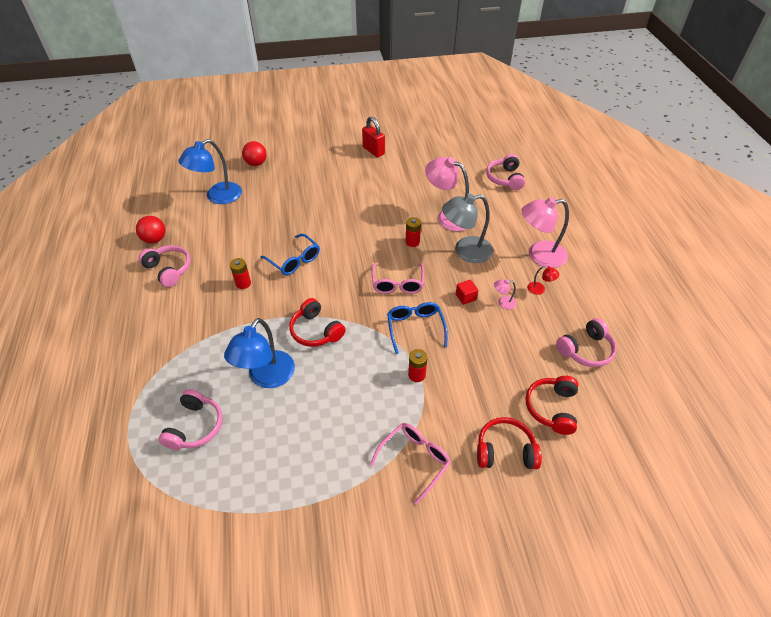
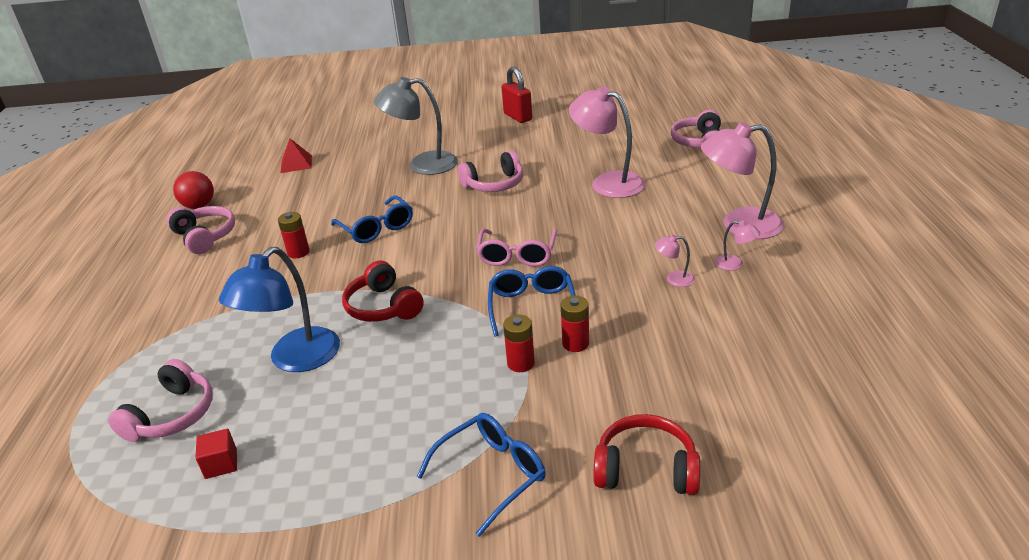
camera: 10 degrees right, 15 degrees down
blue lamp [178,139,242,204] -> red pyramid [281,138,312,173]
red ball [242,141,267,166] -> none
pink glasses [370,423,451,505] -> blue glasses [417,413,546,537]
red battery [405,217,421,247] -> red battery moved to [561,296,589,352]
grey lamp [442,193,493,263] -> grey lamp moved to [374,77,458,175]
red cube [456,279,478,305] -> red cube moved to [195,429,237,479]
red headphones [526,376,578,435] -> none
red lamp [527,266,559,295] -> pink lamp [715,221,760,270]
pink headphones [556,318,617,367] -> pink headphones moved to [458,151,523,192]

